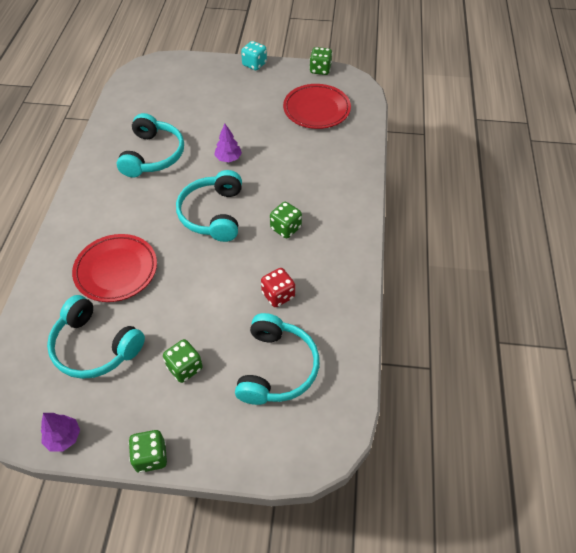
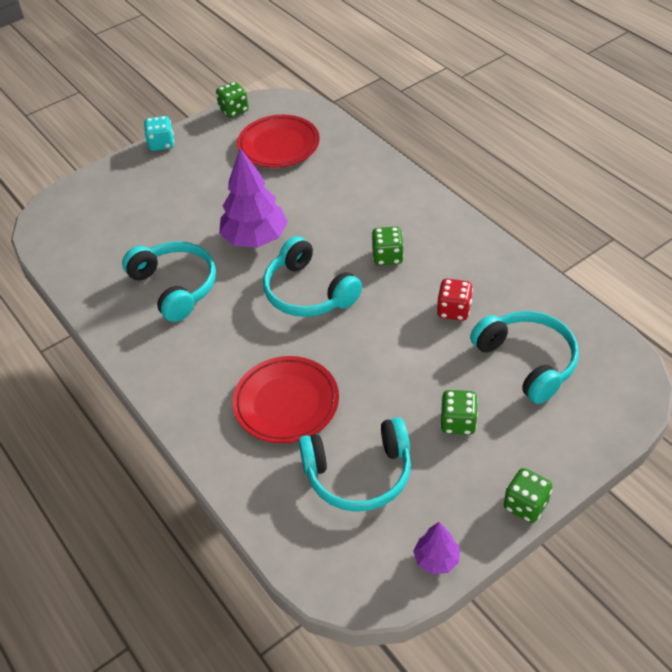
camera: 40 degrees left, 5 degrees down
purple tree [214,124,242,162] -> purple tree [219,148,288,248], size x1.98

